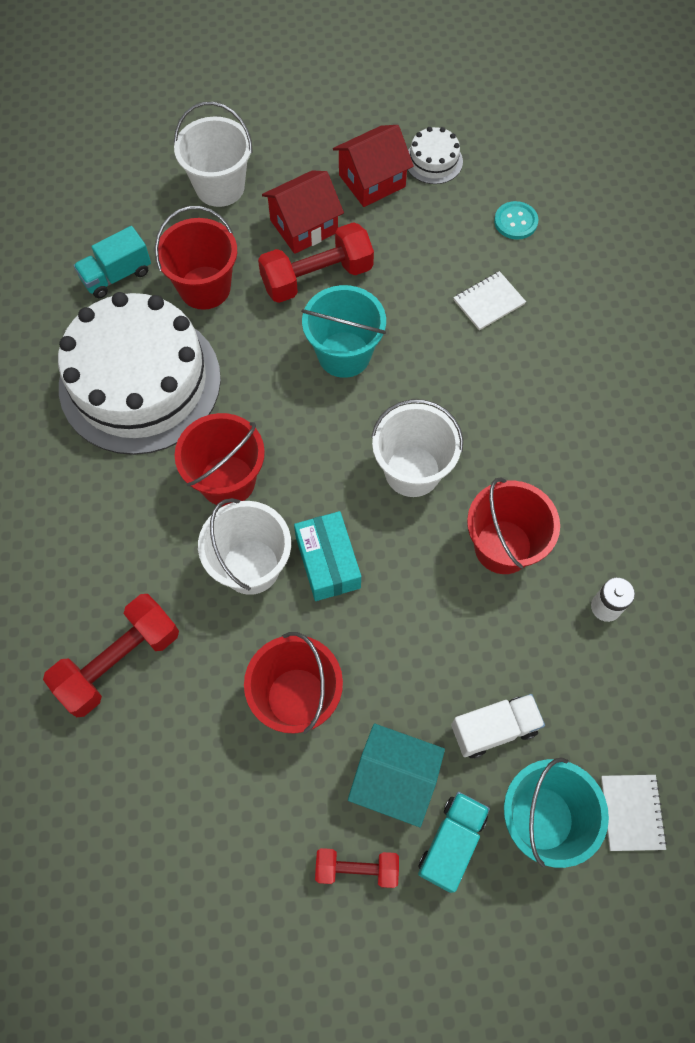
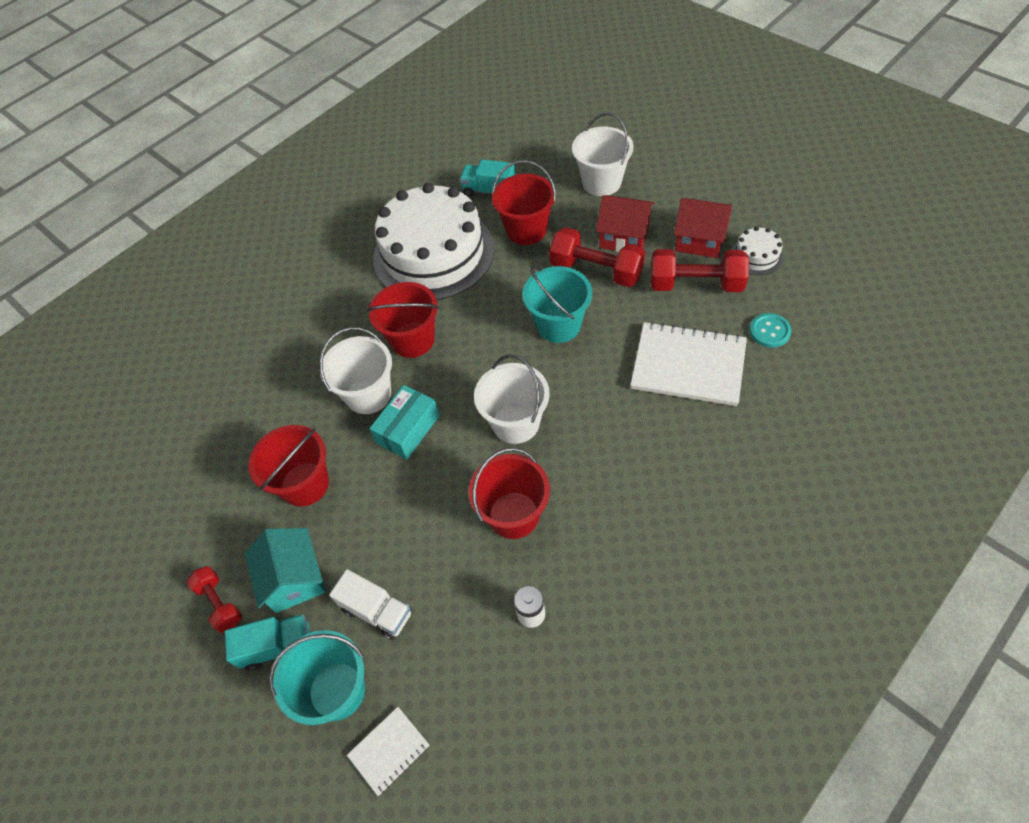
camera: 55 degrees right, 10 degrees down
red dumbbell [43,594,179,717] -> red dumbbell moved to [650,249,749,292]
white notebook [453,271,526,330] -> white notebook [630,321,747,406], size x2.01

